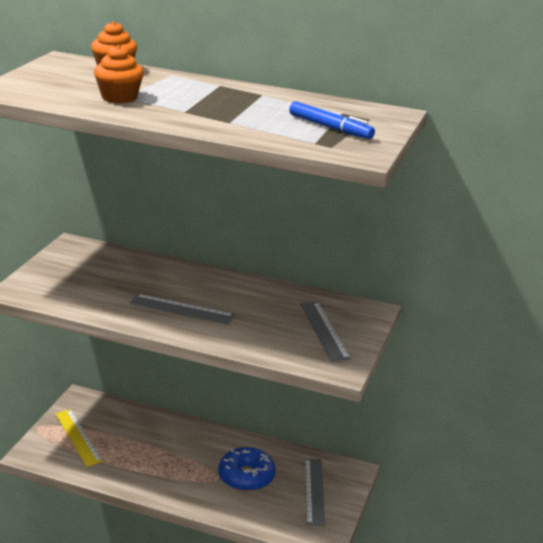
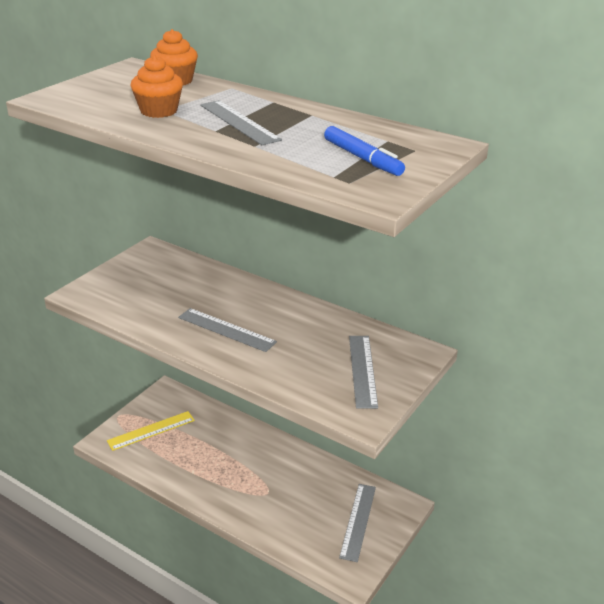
camera: 15 degrees right, 5 degrees up
yellow ruler [56,409,103,467] -> yellow ruler turned 75 degrees clockwise [107,411,195,451]
blue donut [219,447,275,491] -> none
none -> grey ruler [200,100,282,145]

